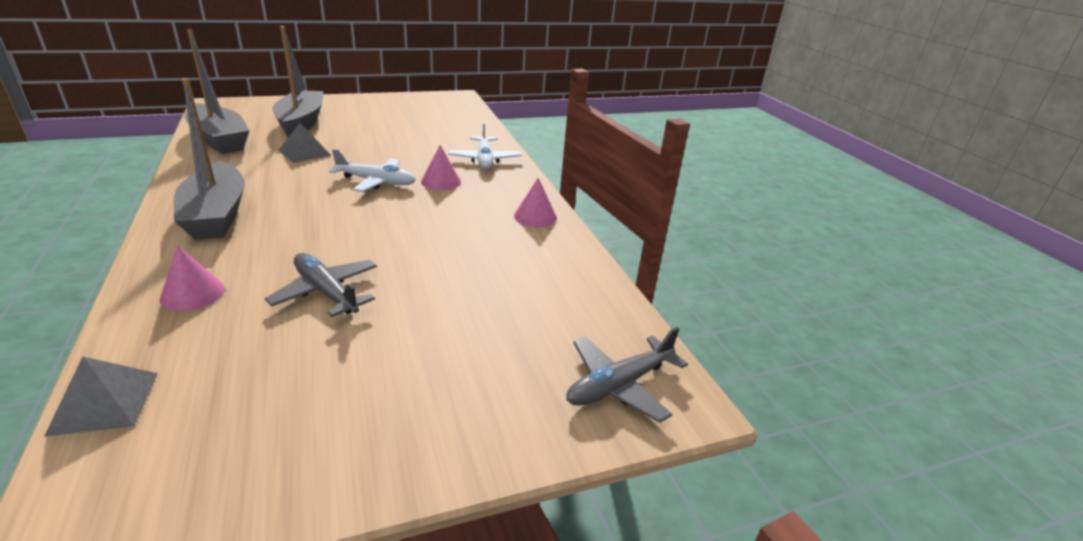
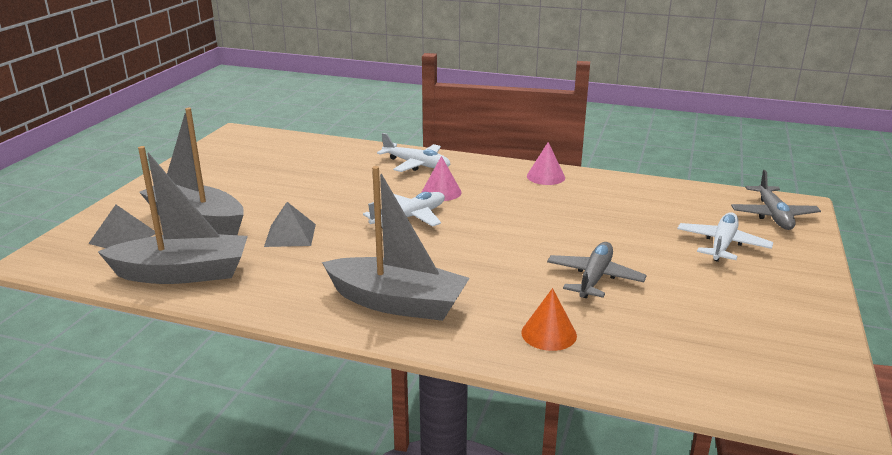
camera: 50 degrees left, 5 degrees down
grey pyramid [44,357,158,437] -> grey pyramid moved to [88,205,155,248]
pink cone [160,245,225,311] -> orange cone [521,288,577,351]
grey plane [265,253,377,317] -> grey plane turned 120 degrees clockwise [547,242,647,298]
none -> white plane [677,212,773,262]

